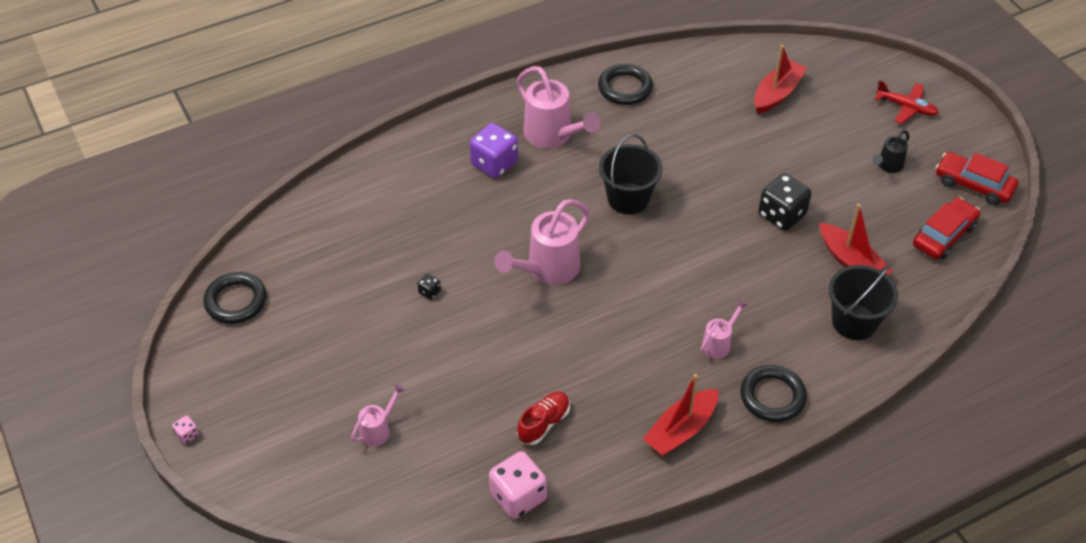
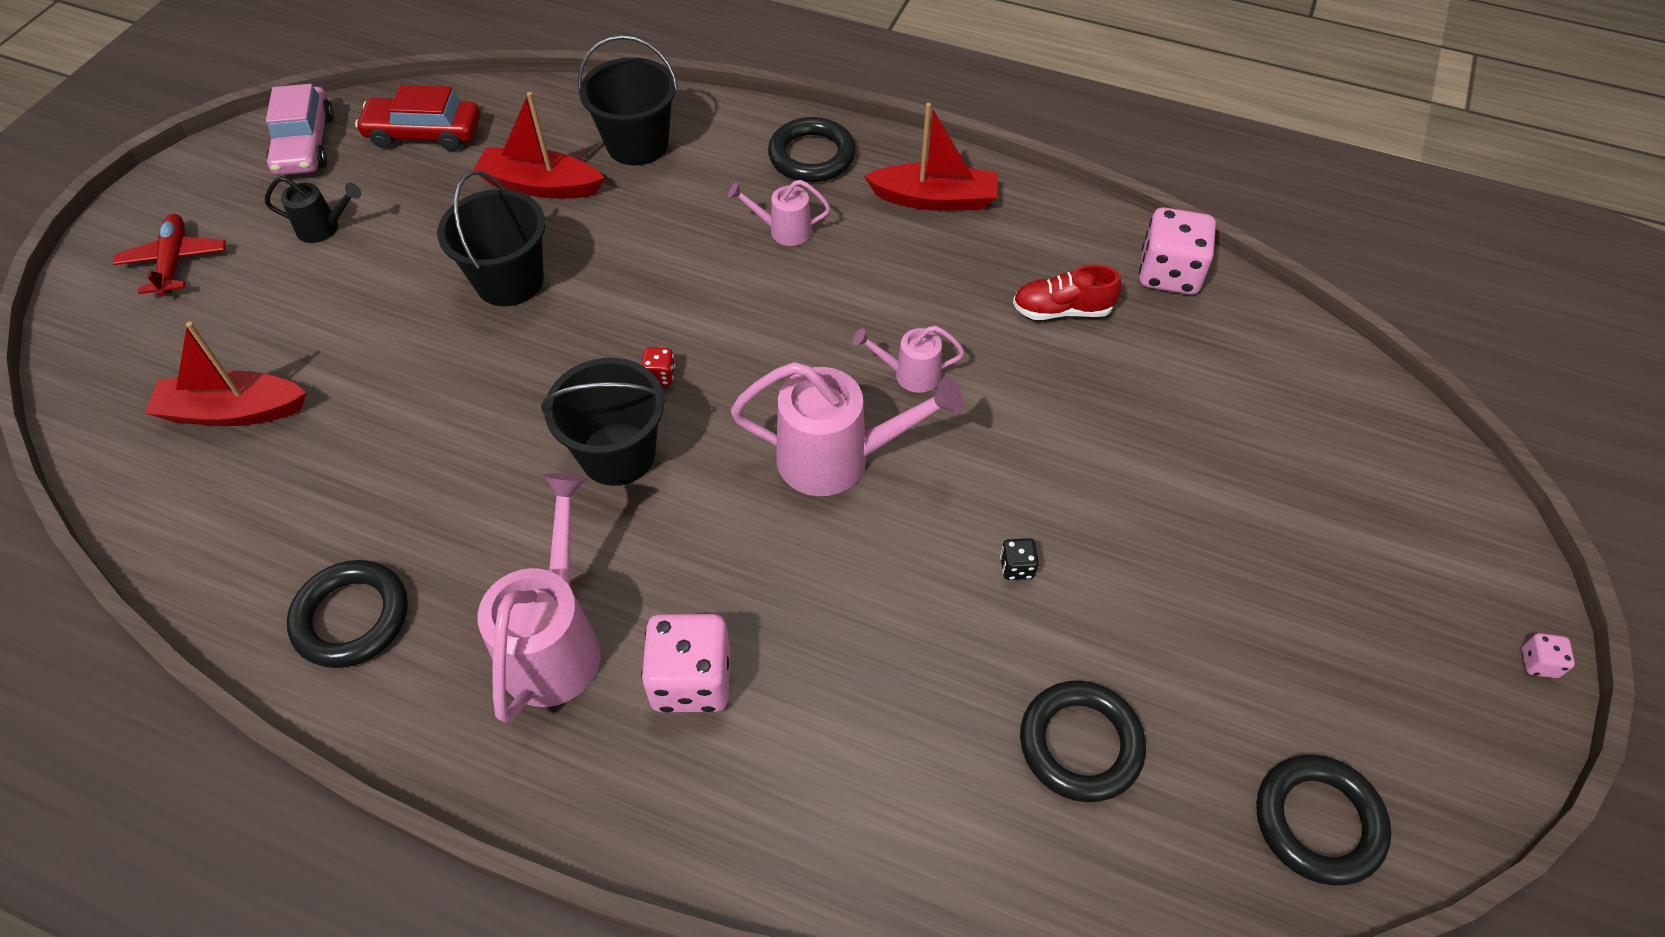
camera: 130 degrees left, 5 degrees up
pink watering can [351,384,405,447] -> pink watering can moved to [853,326,965,393]
purple dice [470,123,518,178] -> pink dice [641,614,731,713]
black dice [758,173,811,231] -> black bucket [437,170,546,306]
red boat [820,204,893,275] -> red boat turned 90 degrees counterclockwise [473,92,605,199]
red car [936,152,1018,205] -> pink car [266,84,334,176]
none -> red dice [642,348,675,385]
none -> black ring [1020,680,1146,802]

